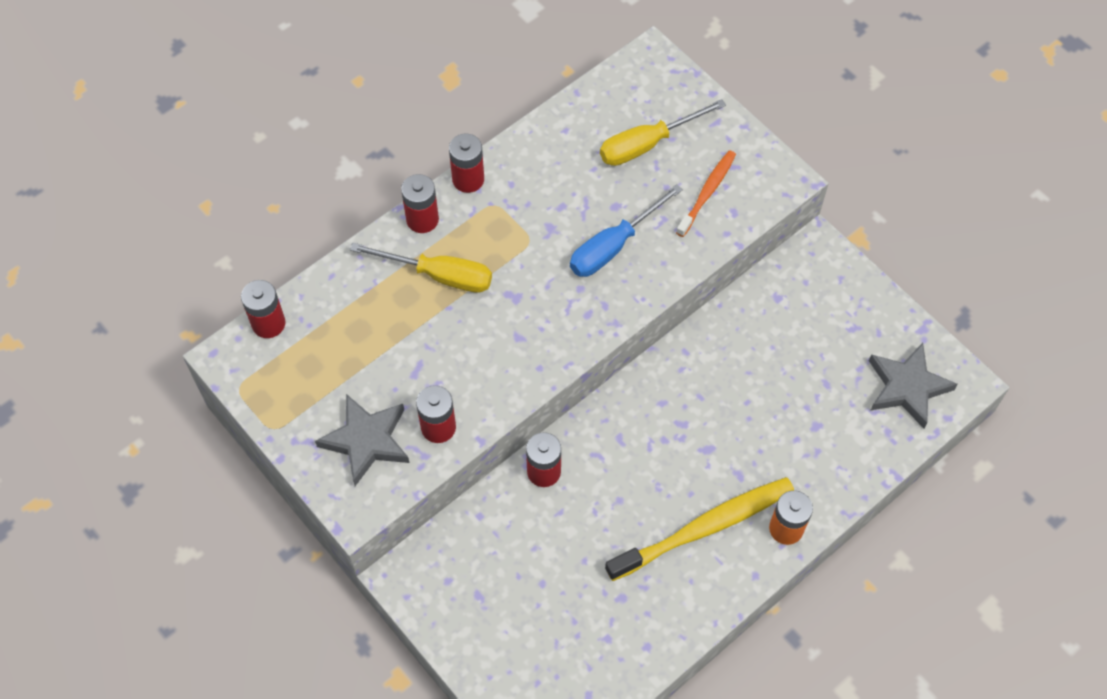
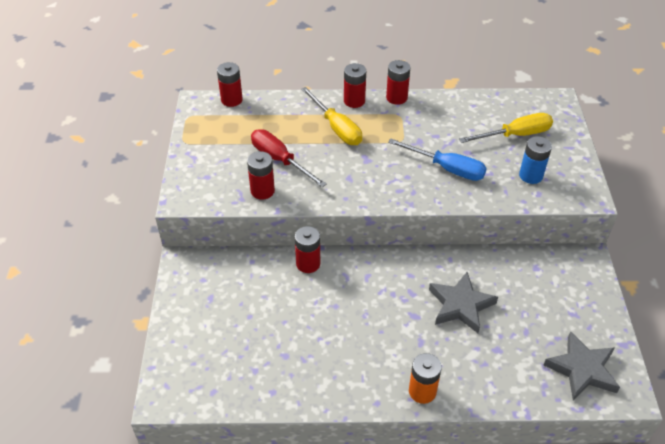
camera: 40 degrees right, 15 degrees down
grey star [315,394,409,486] -> grey star moved to [429,272,498,333]
blue screwdriver [570,184,683,277] -> blue screwdriver turned 150 degrees counterclockwise [388,138,487,181]
yellow screwdriver [600,99,726,166] -> yellow screwdriver turned 150 degrees clockwise [459,113,553,143]
yellow toothbrush [605,477,794,581] -> none
orange toothbrush [676,150,736,237] -> blue battery [519,136,552,184]
none -> red screwdriver [251,129,327,187]

